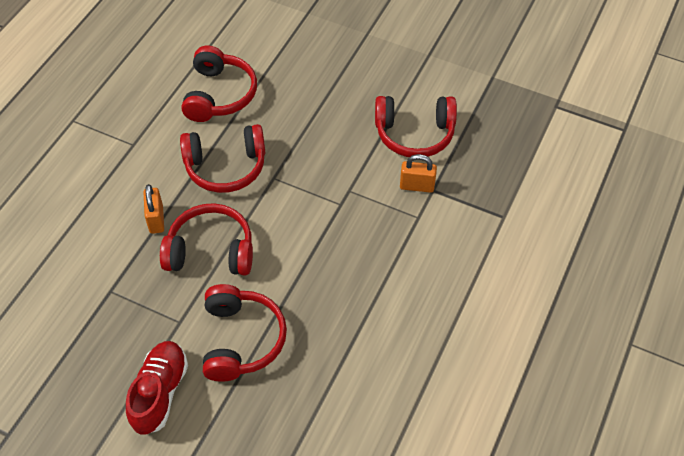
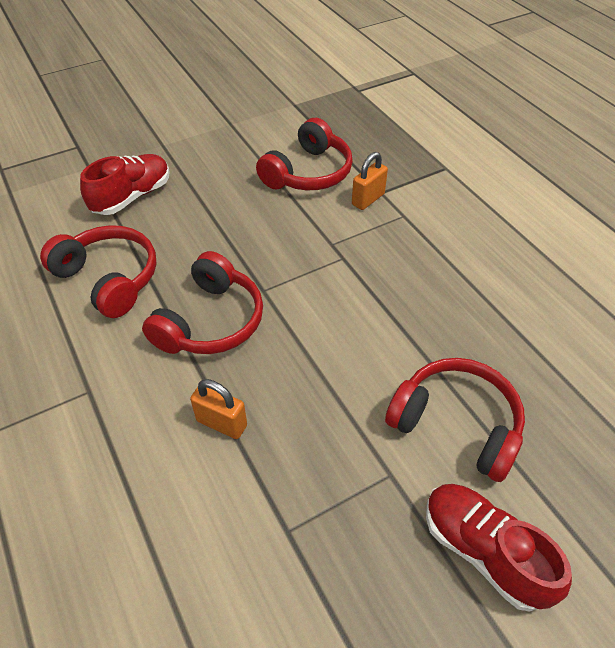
camera: 55 degrees left, 5 degrees down
red headphones [160,203,253,276] -> none
none -> red shoe [80,154,170,215]

